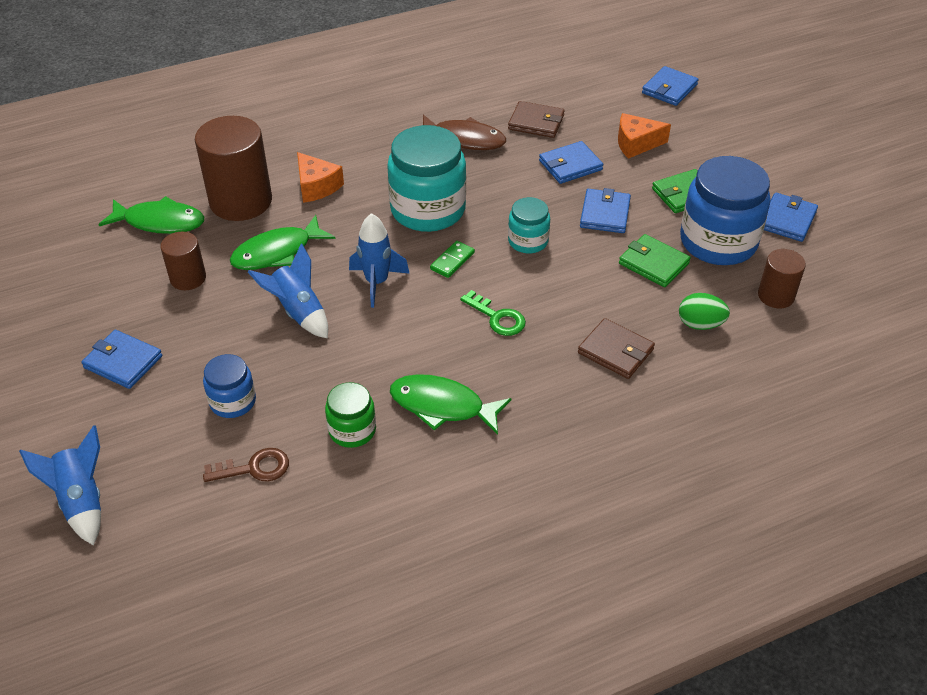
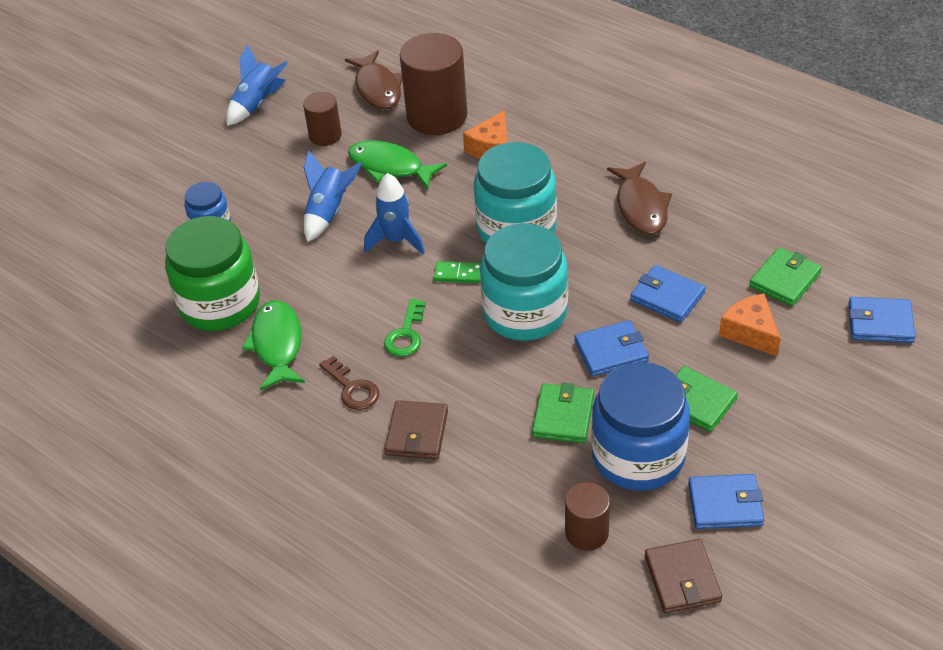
camera: 65 degrees right, 0 degrees up
blue rocket [19,425,101,545] -> blue rocket moved to [226,44,288,126]
blue wallet [81,330,162,389] -> none
green fish [98,196,204,234] -> brown fish [344,50,402,109]
brown key [203,448,289,482] -> brown key moved to [319,356,379,410]
green jar [325,382,376,448] -> green jar [165,216,260,331], size x1.91
brown wallet [508,101,565,138] -> brown wallet moved to [645,539,722,613]
turquoise jar [508,197,550,254] -> turquoise jar [480,223,568,341], size x1.91
green egg [679,293,730,330] -> none
none -> green wallet [749,247,822,306]

